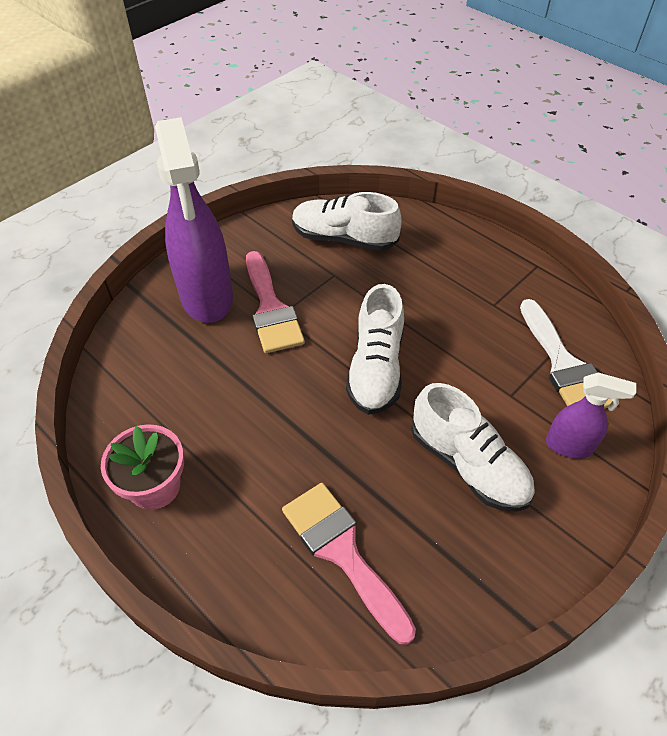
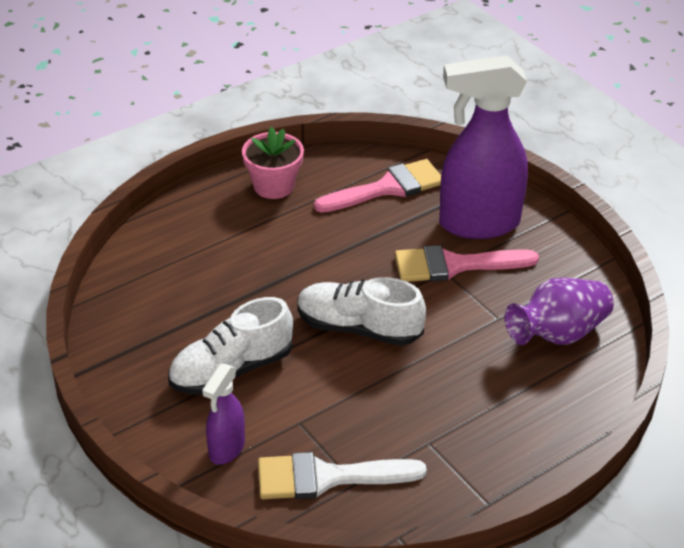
camera: 100 degrees right, 10 degrees down
pink brush [282,483,416,645] -> pink brush moved to [314,159,441,213]
white shoe [292,192,402,251] -> purple vase [504,277,614,345]

